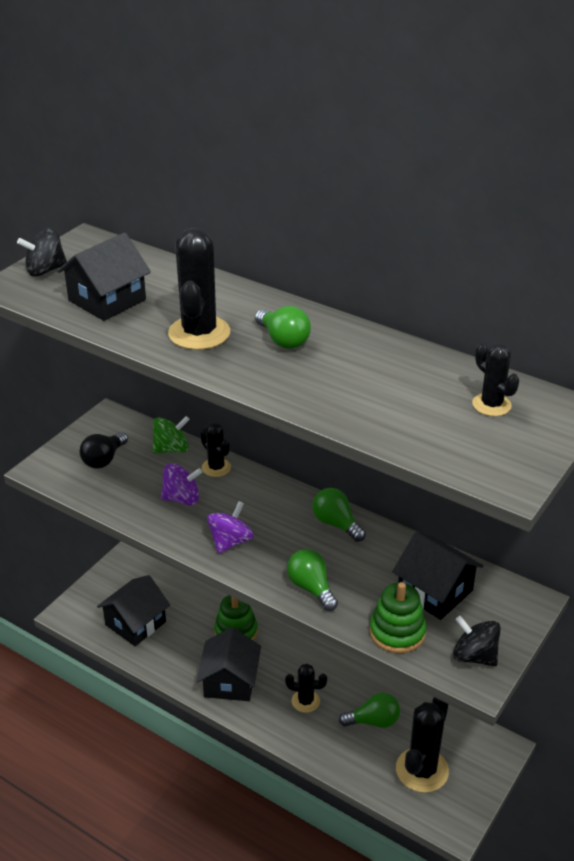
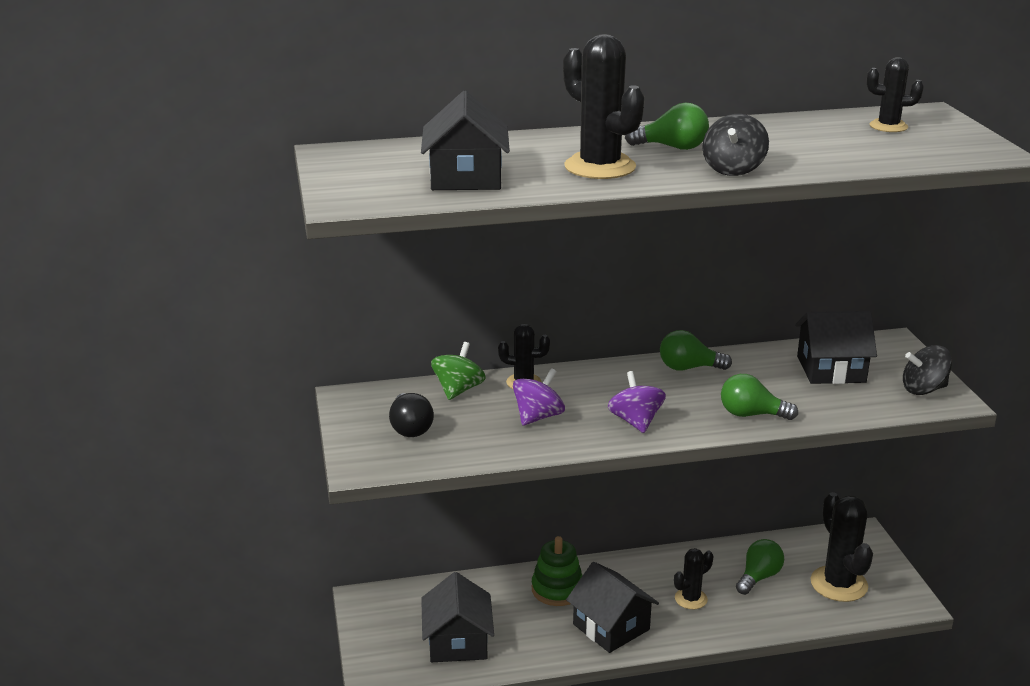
camera: 45 degrees left, 10 degrees down
black spinning top [17,228,67,277] -> black spinning top moved to [702,114,769,176]
green stacking toy [370,582,427,653] -> none

